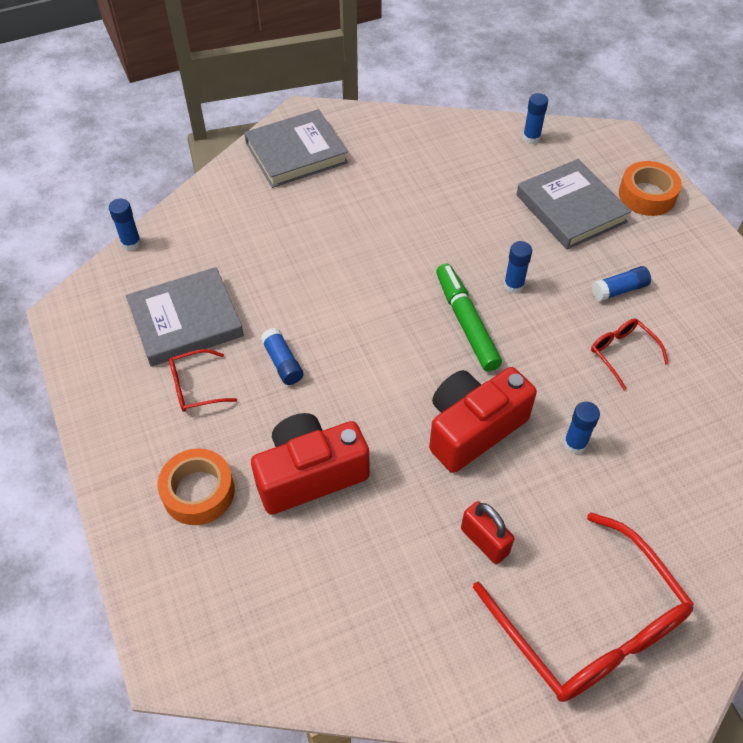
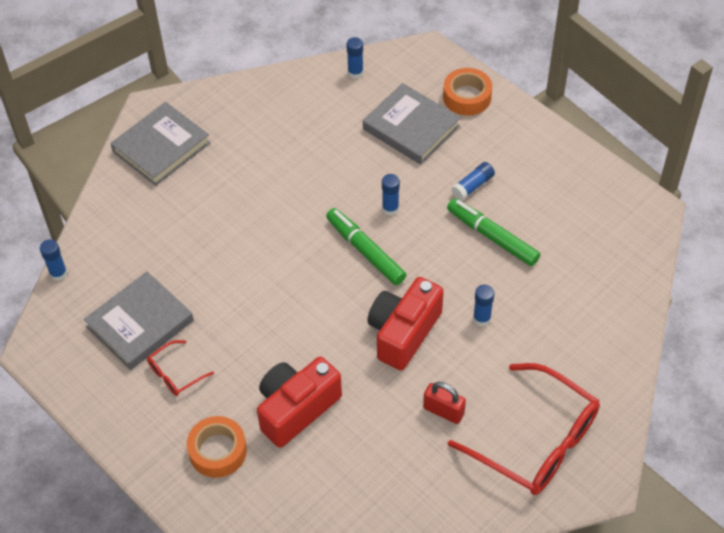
camera: 20 degrees left, 0 degrees up
blue glue stick [260,328,303,385] -> none
red glasses [591,318,669,390] -> green marker [447,198,540,266]

